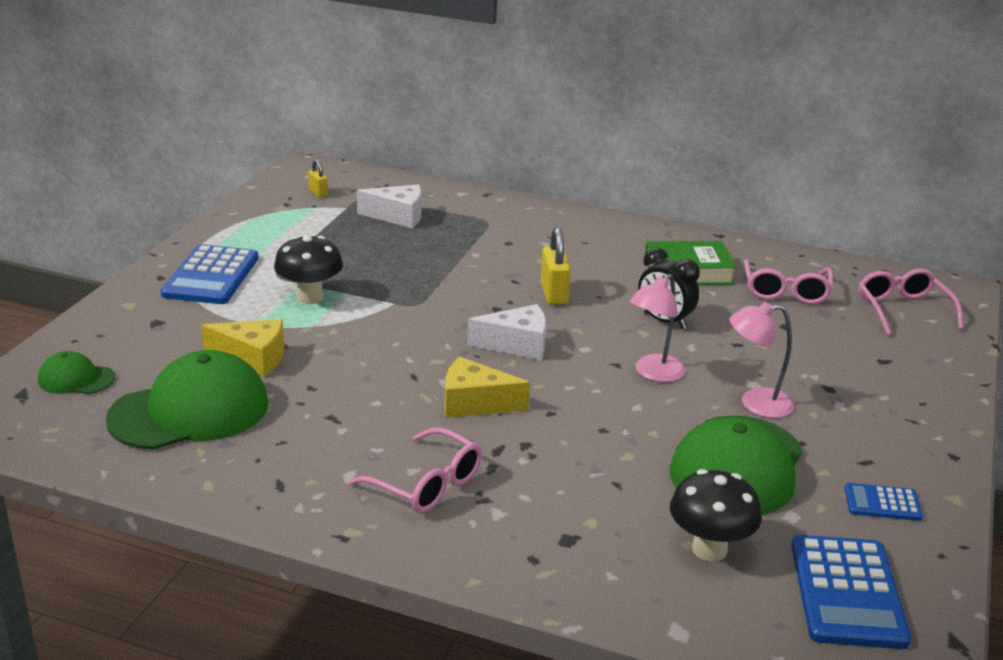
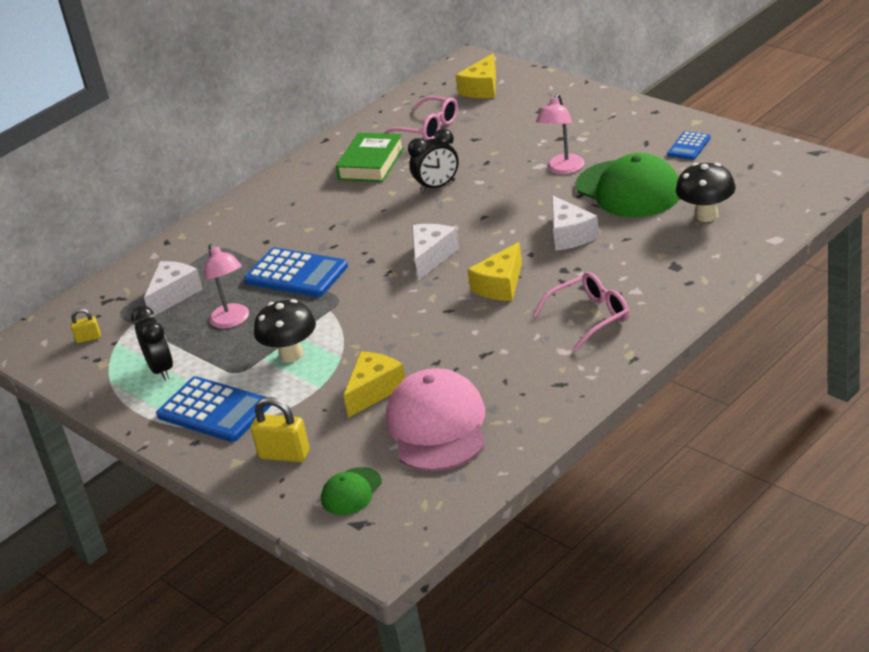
camera: 60 degrees left, 5 degrees up
green cap [106,350,268,450] -> pink cap [386,368,485,472]
yellow padlock [541,227,571,305] -> yellow padlock moved to [251,397,310,462]
pink lamp [630,274,685,382] -> pink lamp moved to [204,244,249,328]
blue calculator [791,535,911,649] -> blue calculator moved to [244,248,348,297]
pink glasses [858,268,963,335] -> yellow cheese [455,53,496,98]
none -> black clock [131,306,173,380]
none -> white cheese [552,195,599,251]

